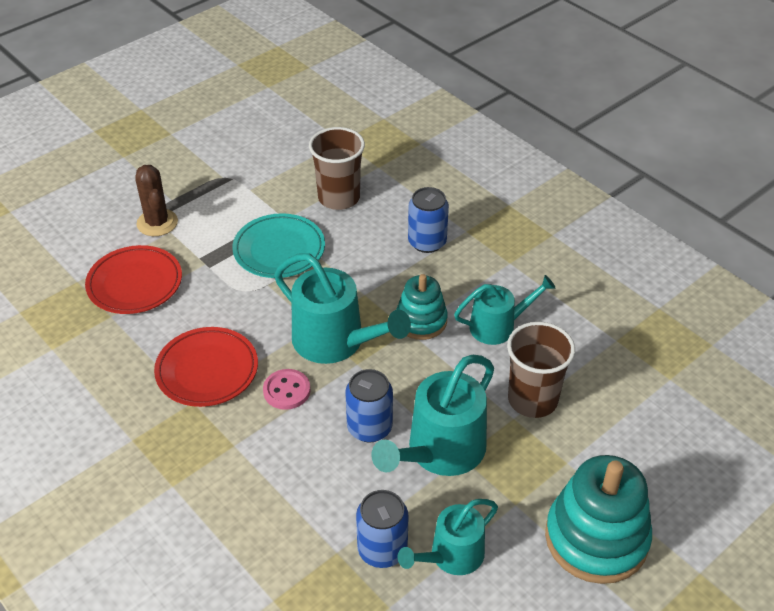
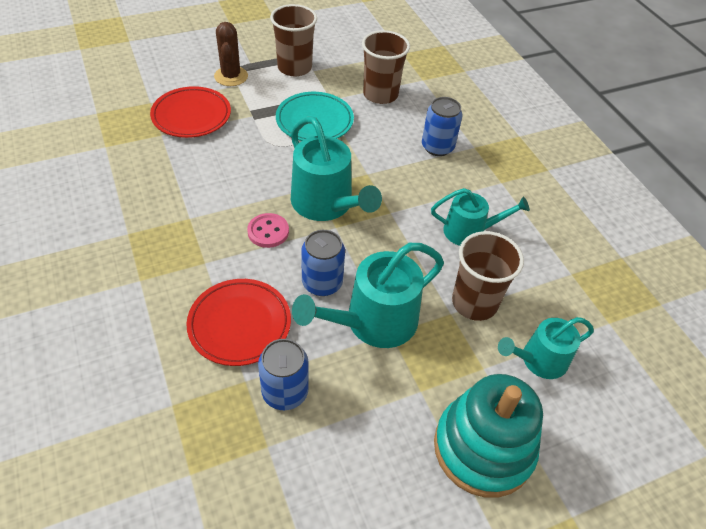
camera: 15 degrees right, 5 degrees up
red plate [154,327,258,407] -> red plate moved to [186,279,291,366]
turquoise stacking toy [396,274,448,340] -> none
turquoise watering can [398,499,498,575] -> turquoise watering can moved to [498,317,594,379]
none -> brown cup [270,4,317,76]

